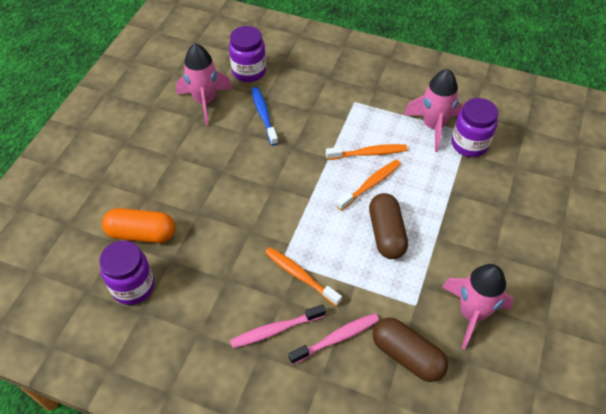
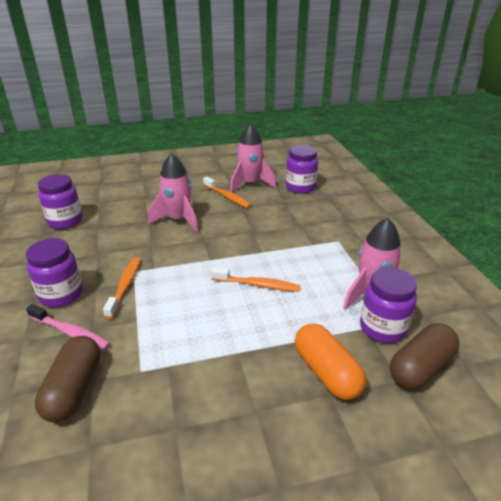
camera: 55 degrees right, 20 degrees down
orange capsule [102,208,175,243] -> orange capsule moved to [295,323,366,400]
pink toothbrush [230,304,326,348] -> purple jar [26,238,83,308]
blue toothbrush [251,87,278,146] -> none
orange toothbrush [326,144,407,160] -> orange toothbrush moved to [203,177,251,208]
brown capsule [369,193,408,259] -> brown capsule moved to [390,323,459,390]
pink rocket [442,264,514,350] -> pink rocket moved to [148,153,199,233]

